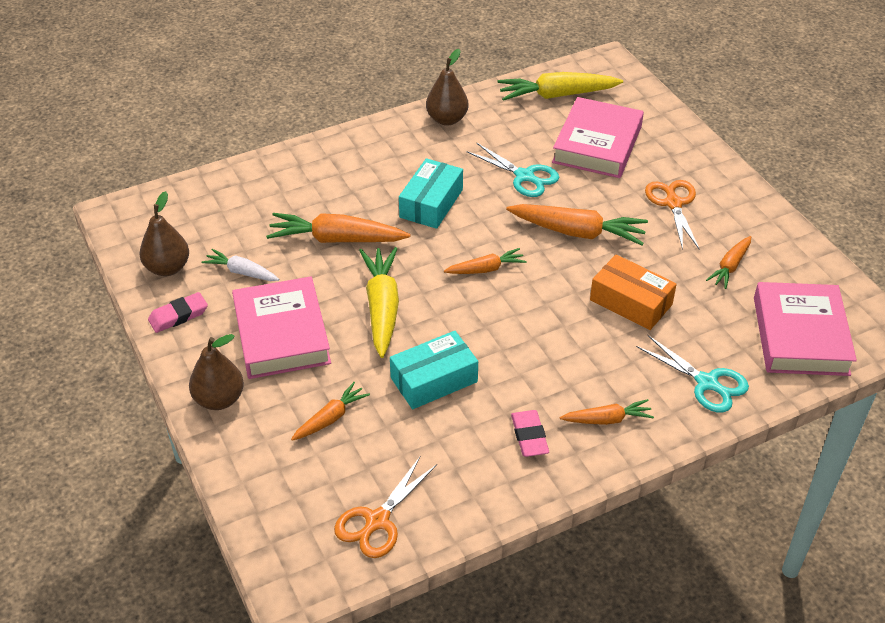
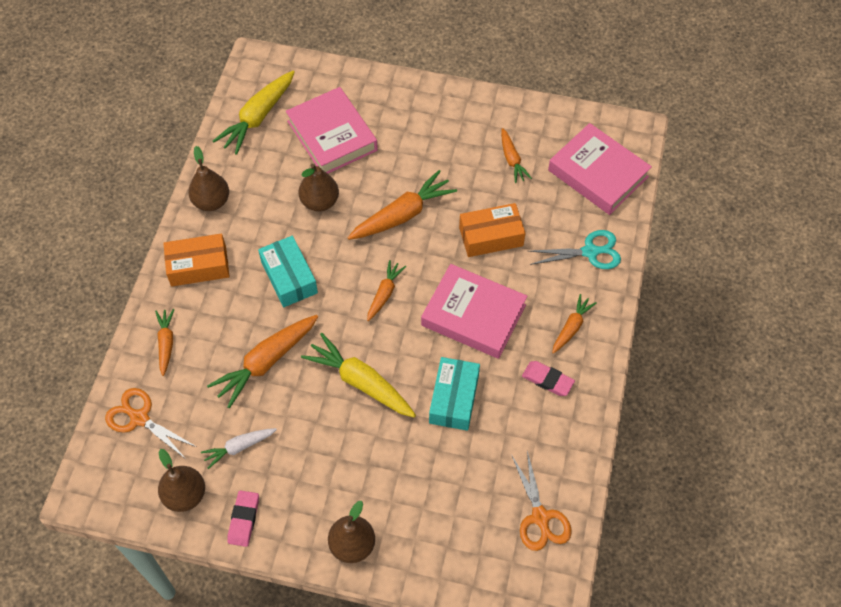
camera: 50 degrees left, 15 degrees up
pink book [232,276,331,379] -> pink book moved to [421,264,528,359]
orange carrot [291,382,370,441] -> orange carrot moved to [155,309,175,376]
turquoise scissors [467,143,559,197] -> brown pear [299,164,339,212]
orange scissors [645,180,700,250] -> orange scissors moved to [105,388,197,460]
none -> orange box [163,234,230,286]

